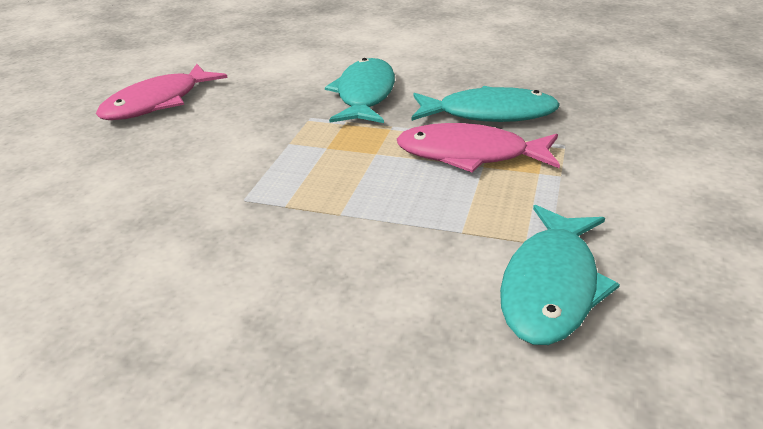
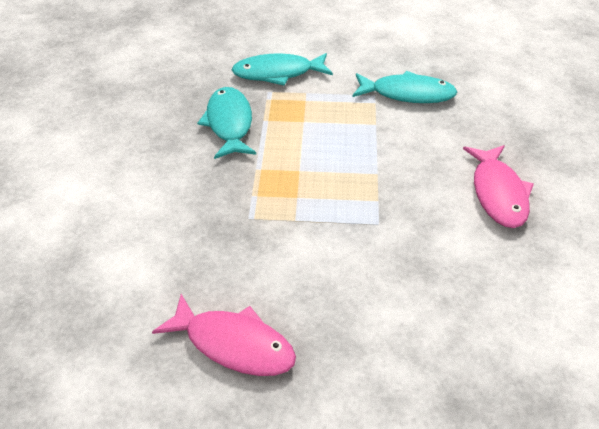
camera: 105 degrees left, 10 degrees up
turquoise fish [325,58,395,123] -> turquoise fish moved to [232,53,333,86]
pink fish [397,123,560,173] -> pink fish moved to [463,145,534,228]

